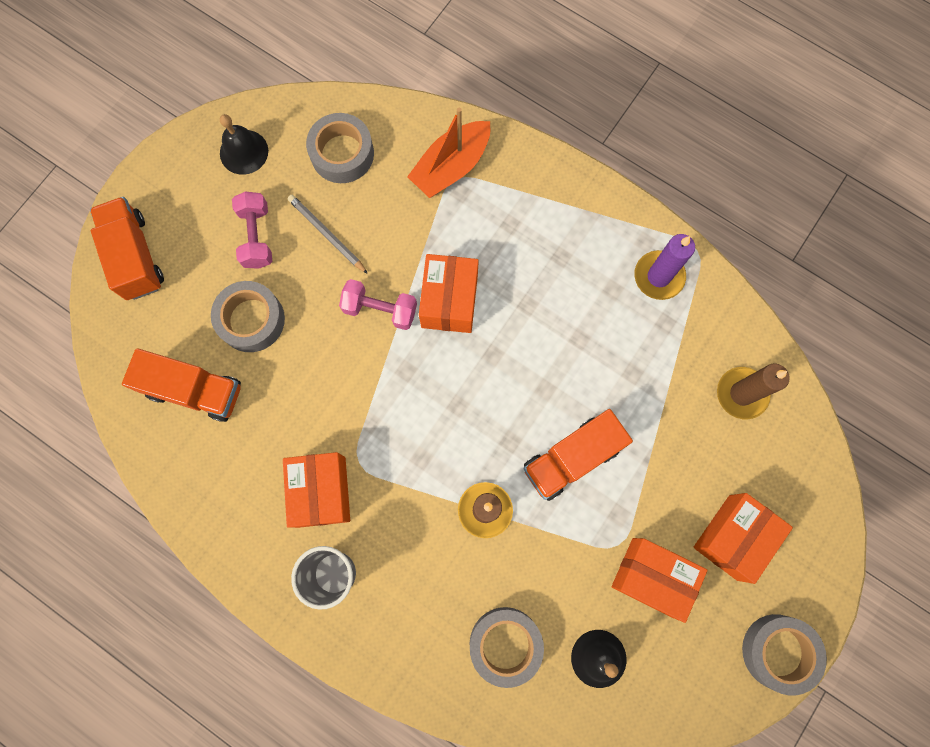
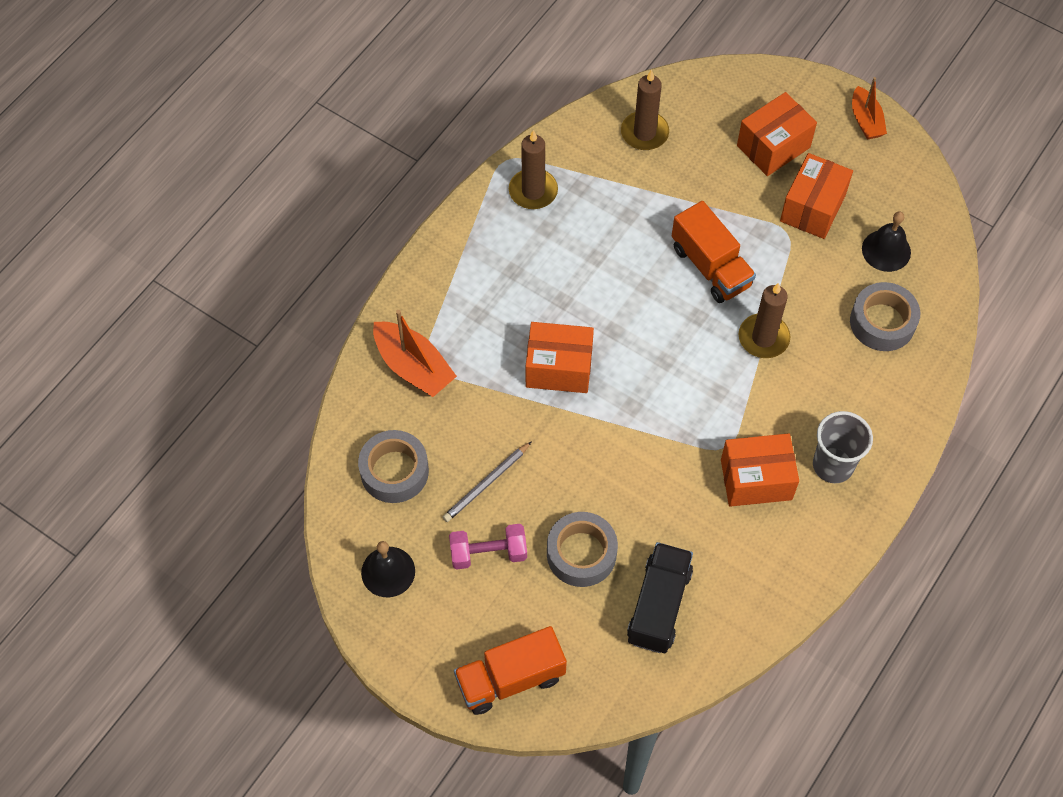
camera: 90 degrees left, 15 degrees down
orange truck [122,348,241,422] -> black truck [627,542,693,653]
pink dumbbell [339,279,417,330] -> none
purple candle [634,234,695,300] -> brown candle [509,130,558,209]
orange box [693,493,793,584] -> orange box turned 75 degrees counterclockwise [737,92,817,176]
grey tape [742,614,827,695] -> orange boat [852,77,887,140]

